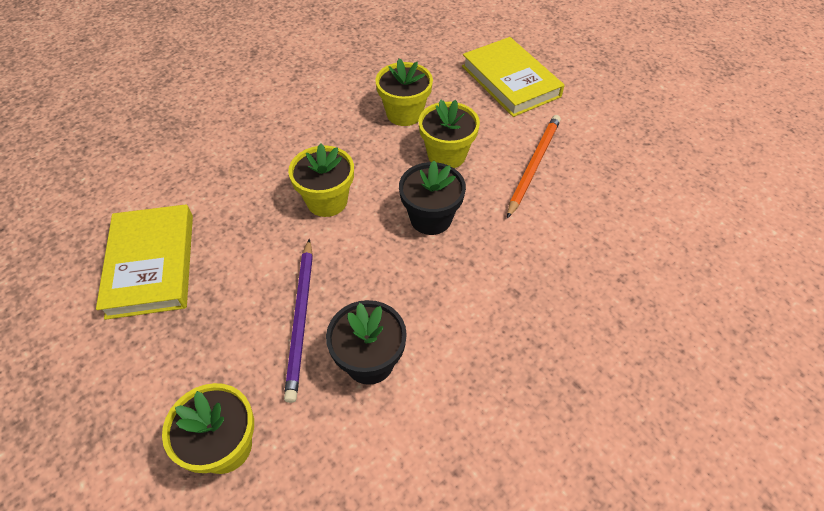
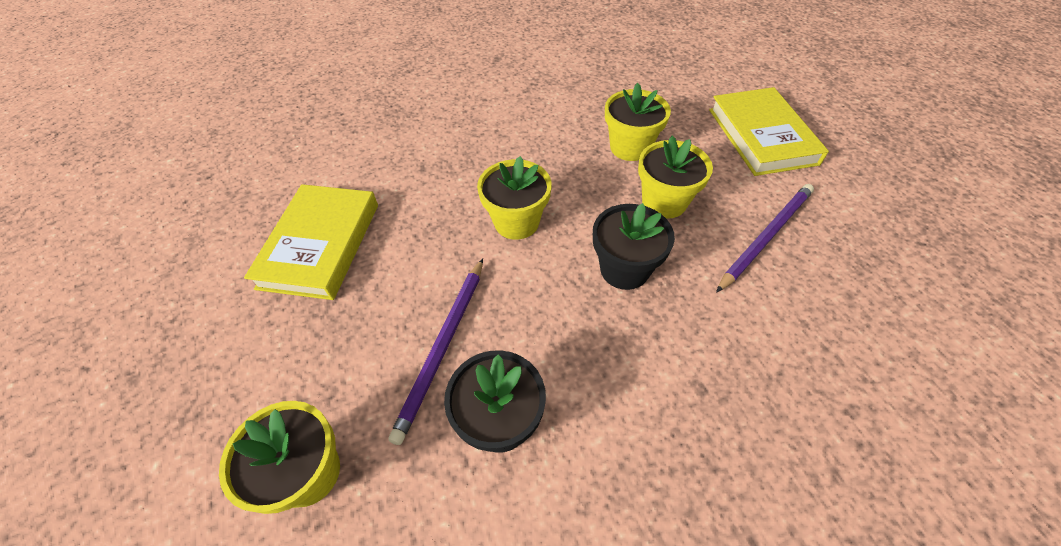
camera: 20 degrees right, 0 degrees up
orange pencil [507,115,561,218] -> purple pencil [716,184,814,293]

